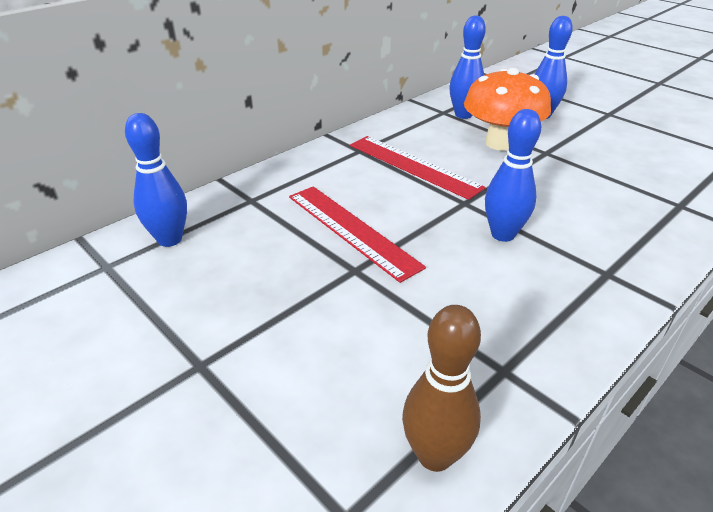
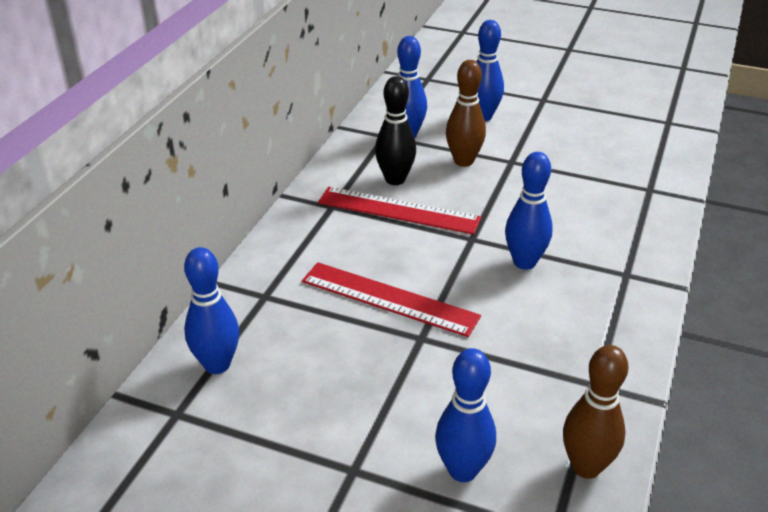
camera: 25 degrees left, 0 degrees up
orange mushroom [464,68,551,151] -> brown bowling pin [446,60,486,167]
none -> black bowling pin [375,76,416,185]
none -> blue bowling pin [435,348,496,482]

